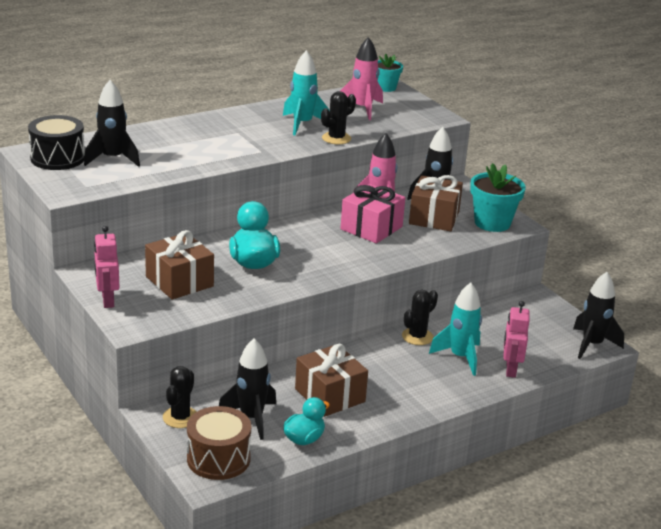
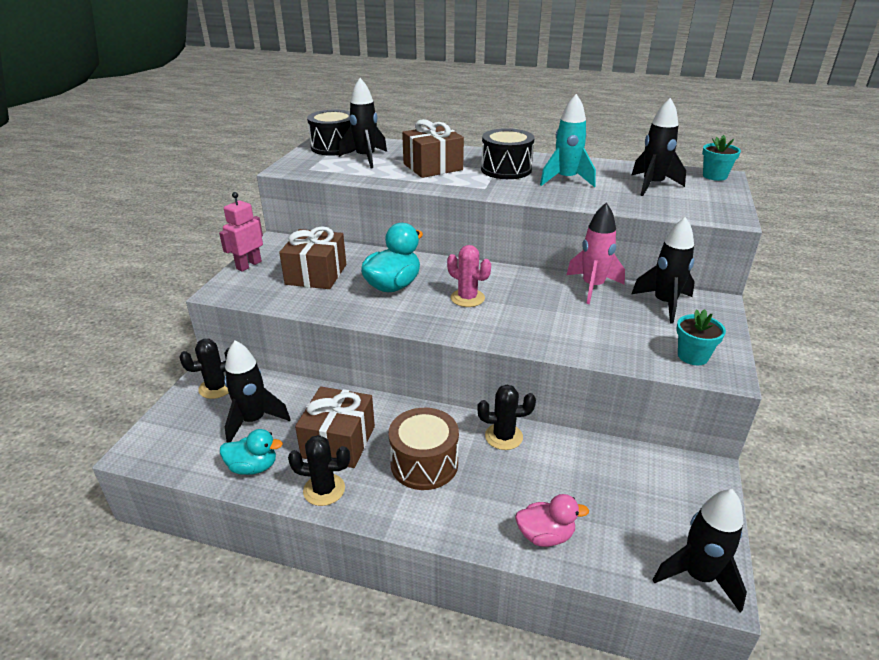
camera: 50 degrees right, 5 degrees up
brown drum [187,406,251,480] -> brown drum moved to [388,408,459,490]
black cactus [321,91,356,144] -> black cactus moved to [288,435,350,506]
pink rocket [340,37,383,120] -> black rocket [632,98,686,196]
pink gift [340,184,405,243] -> none
brown gift [409,175,463,231] -> brown gift moved to [402,119,464,178]
turquoise rocket [429,283,482,376] -> none
turquoise flower pot [470,163,526,232] -> turquoise flower pot [676,309,726,365], size x0.62
pink robot [504,301,530,378] -> pink duck [515,494,589,547]
none -> pink cactus [447,245,491,307]
none -> black drum [481,128,535,179]

